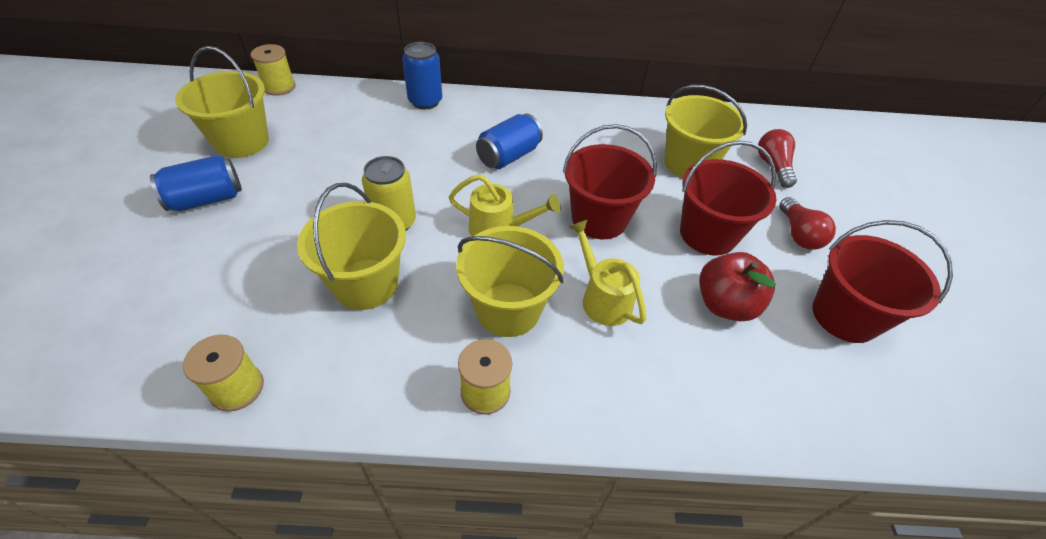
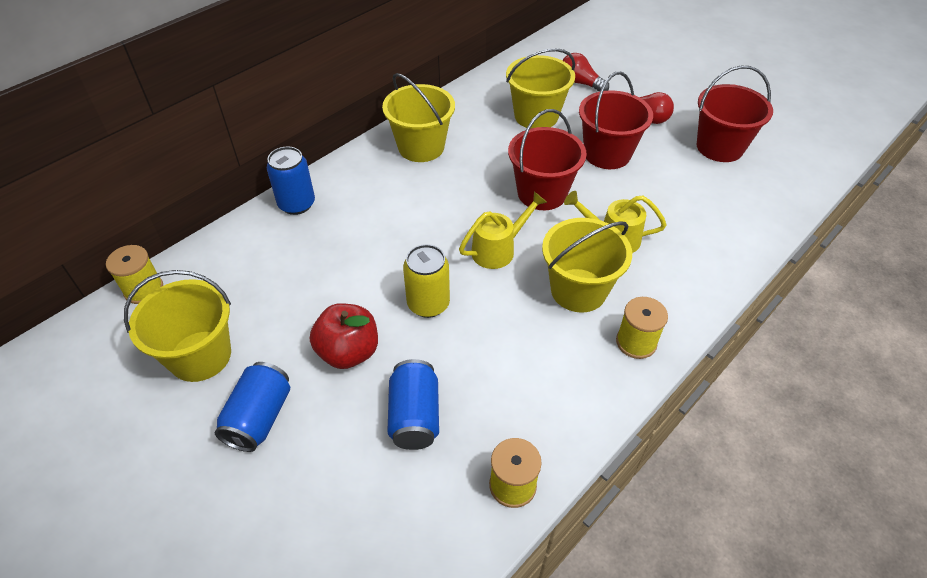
camera: 45 degrees left, 0 degrees up
yellow bucket [297,183,406,310] -> yellow bucket moved to [382,73,455,162]
blue can [476,114,543,169] -> blue can moved to [387,359,439,450]
red apple [699,252,776,321] -> red apple moved to [310,303,378,369]

